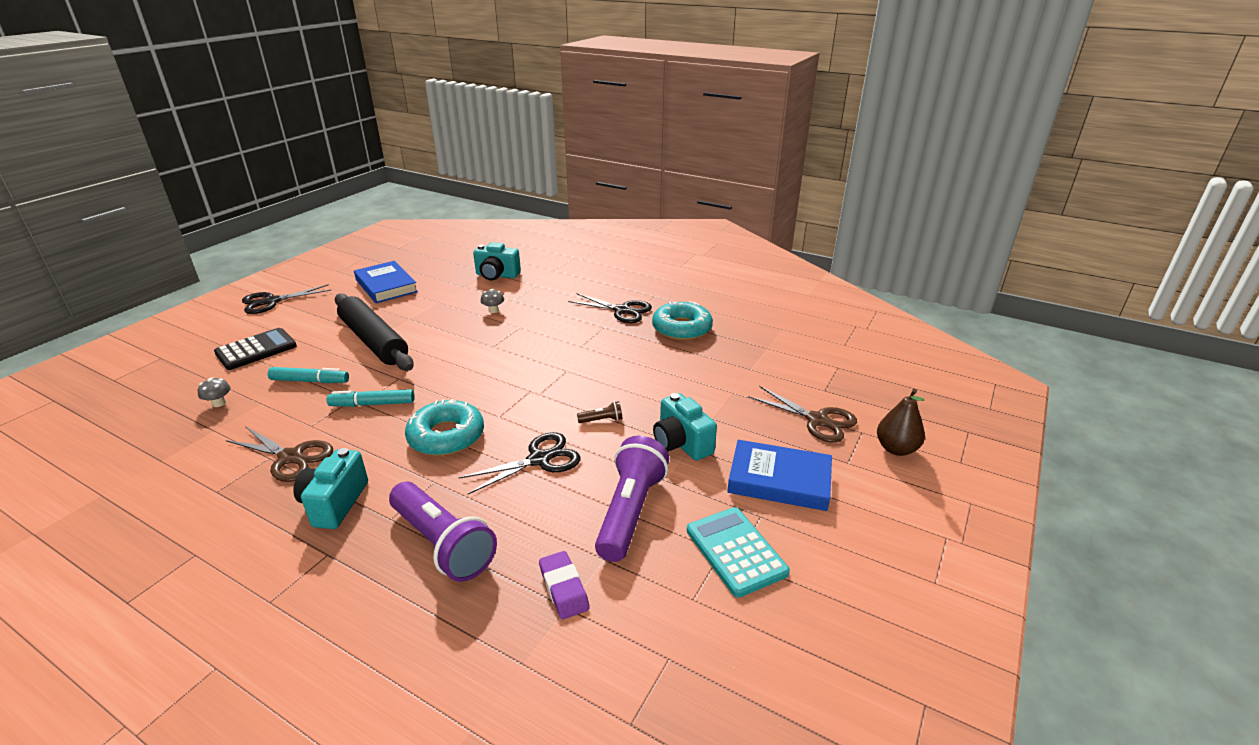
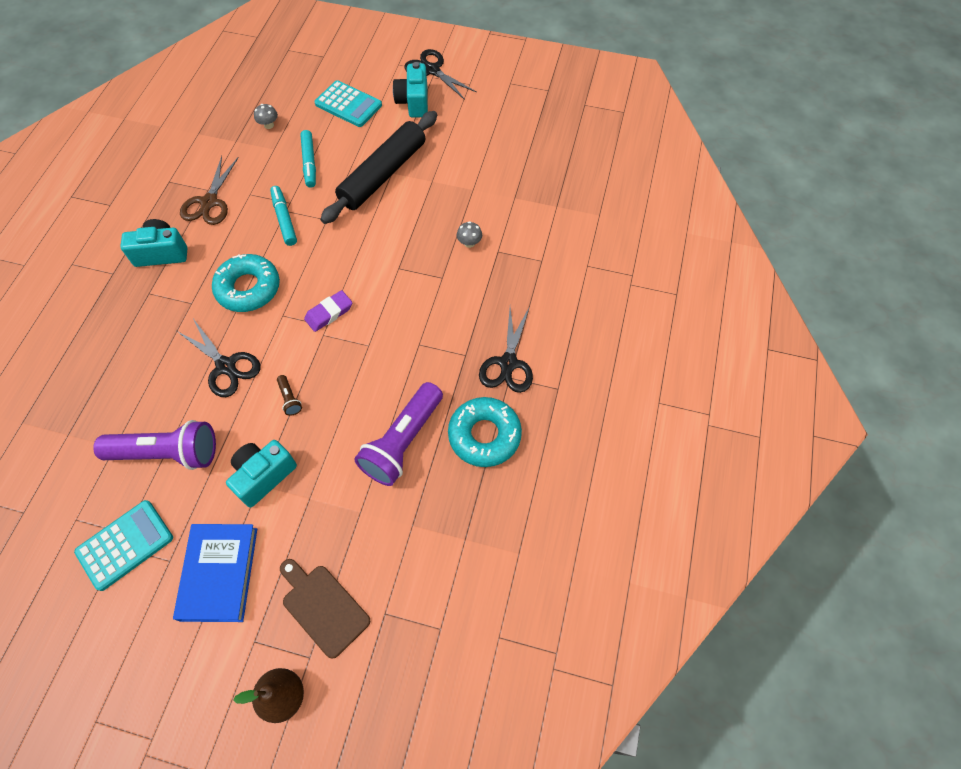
camera: 75 degrees right, 30 degrees up
black calculator [214,328,297,370] -> turquoise calculator [314,80,382,127]
blue book [354,261,418,303] -> none
purple flashlight [389,482,497,582] -> purple flashlight moved to [354,382,443,486]
turquoise camera [473,242,521,281] -> turquoise camera moved to [393,62,428,118]
purple eraser [539,551,590,619] -> purple eraser moved to [304,290,352,332]
brown scissors [748,386,857,443] -> brown cutting board [280,559,370,659]

